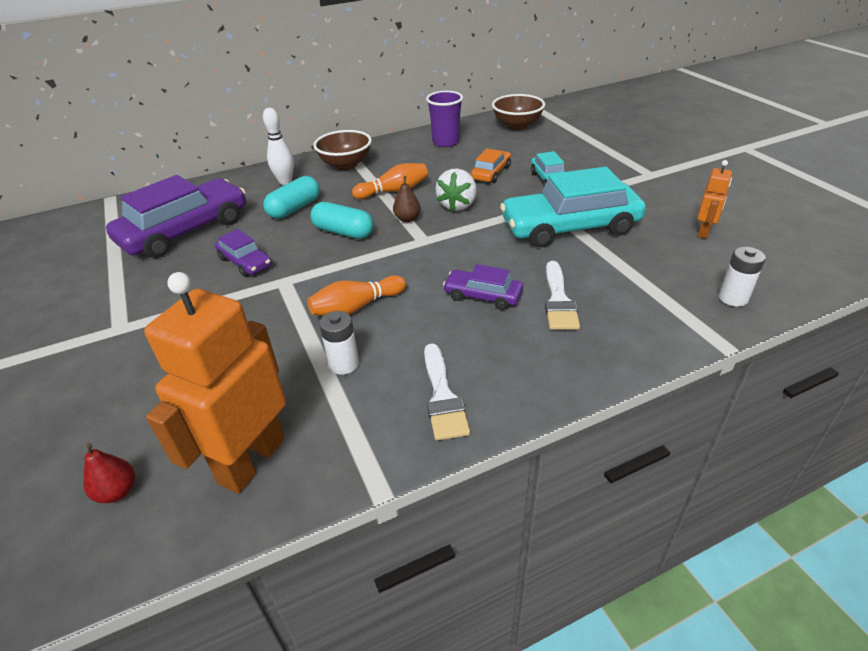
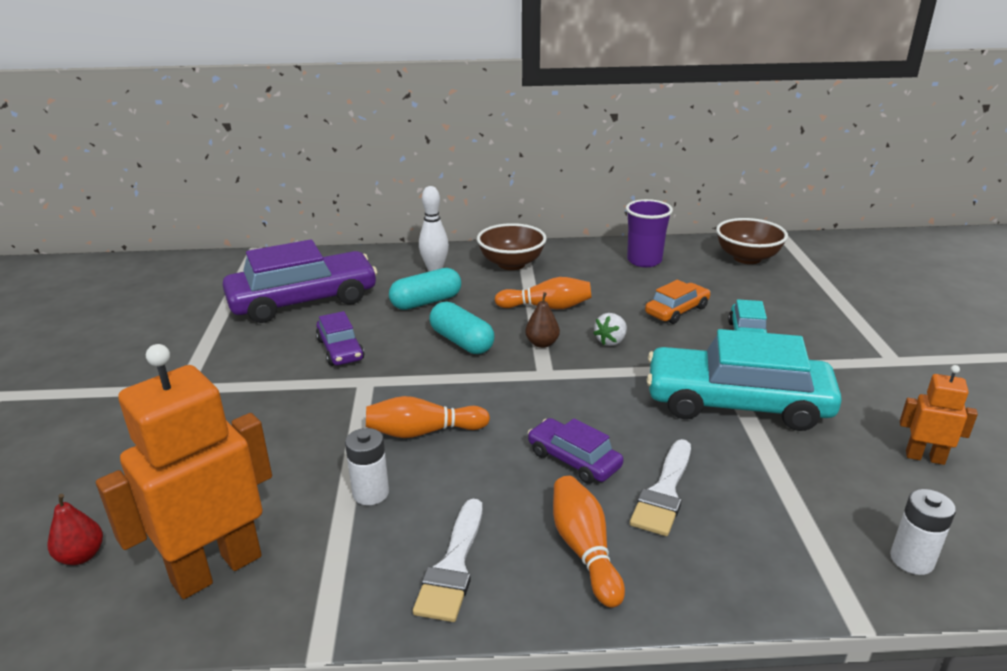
camera: 20 degrees right, 10 degrees down
white strawberry [435,169,477,211] -> white strawberry [593,313,627,346], size x0.64
orange robot [697,160,732,239] -> orange robot turned 120 degrees counterclockwise [900,365,978,465]
none -> orange bowling pin [553,476,625,608]

